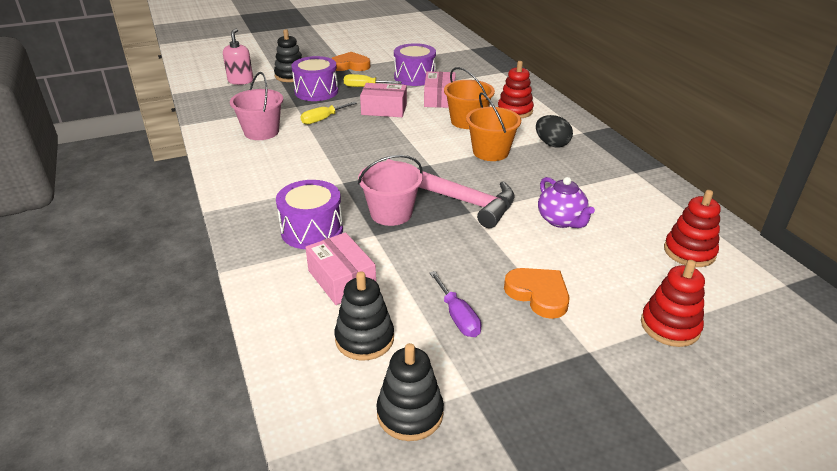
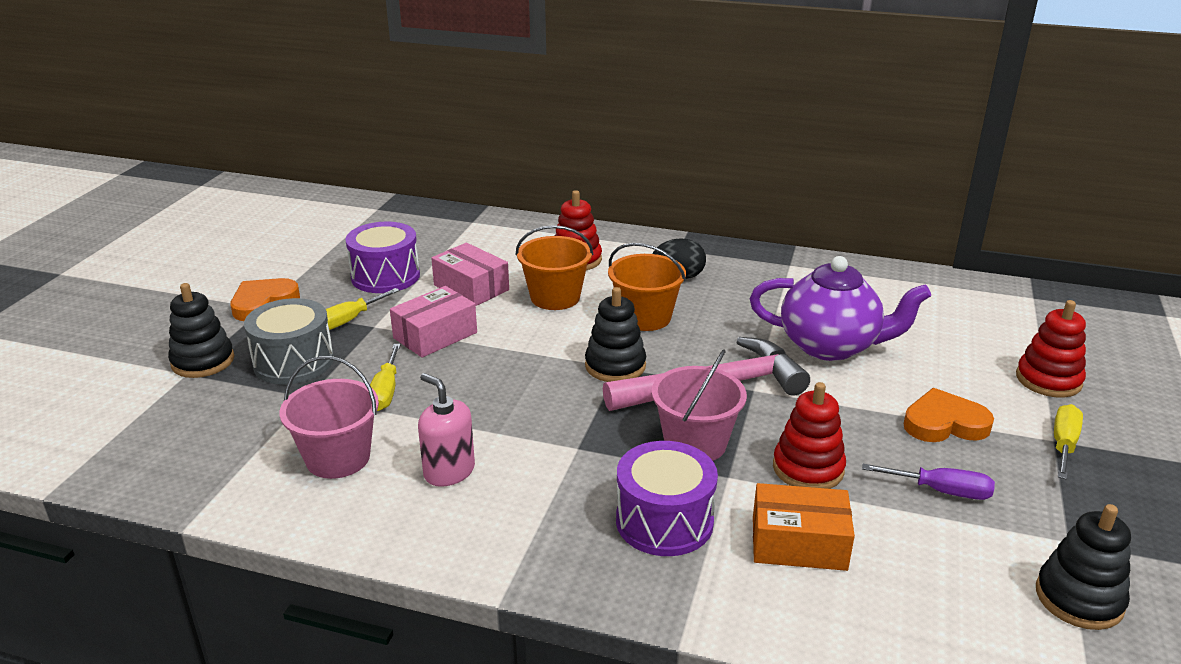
camera: 50 degrees left, 5 degrees down
pink soap dispenser [223,28,253,85] -> pink soap dispenser moved to [418,373,475,487]
purple drum [291,56,338,101] -> grey drum [244,298,334,385]
pink box [305,232,376,305] -> orange box [753,483,855,571]
black stacking toy [334,271,394,360] -> black stacking toy moved to [585,287,646,382]
purple teapot [538,177,595,228] -> purple teapot [750,256,931,361], size x1.59
red stacking toy [664,190,721,267] -> red stacking toy moved to [773,382,846,489]
none -> yellow screwdriver [1054,404,1083,480]

